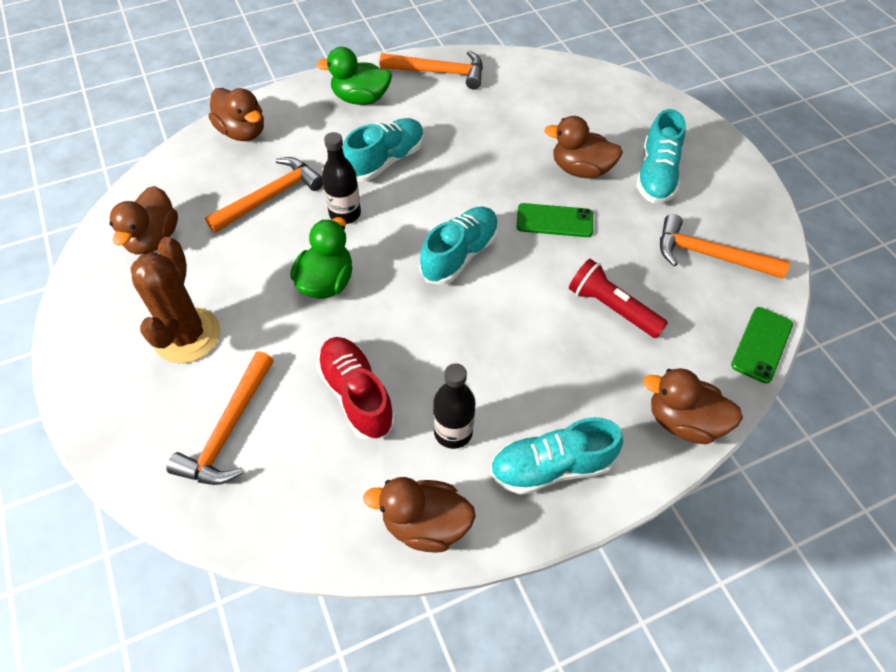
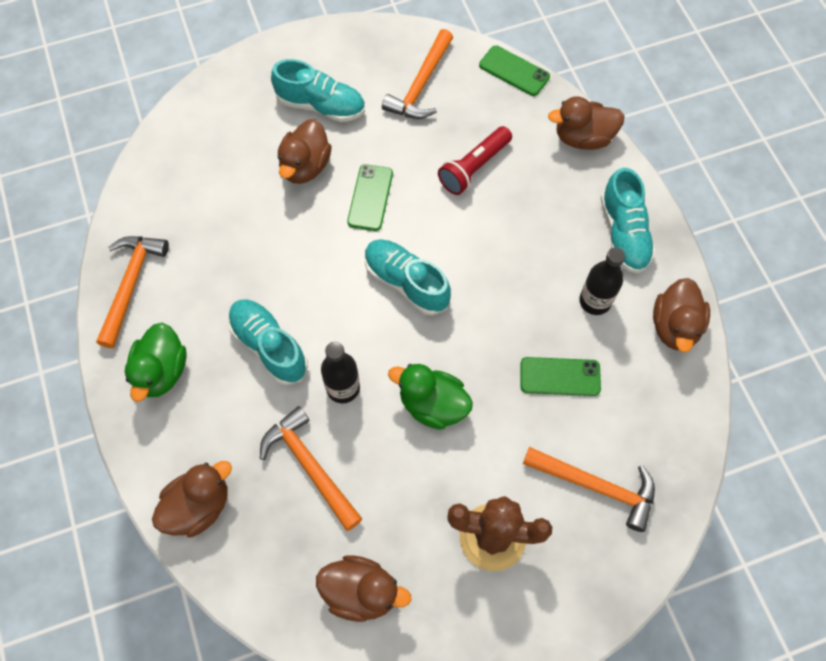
camera: 85 degrees left, 10 degrees up
red shoe [316,337,396,440] -> green phone [521,357,601,396]
brown duck [643,368,743,444] -> brown duck turned 60 degrees clockwise [548,96,624,150]

